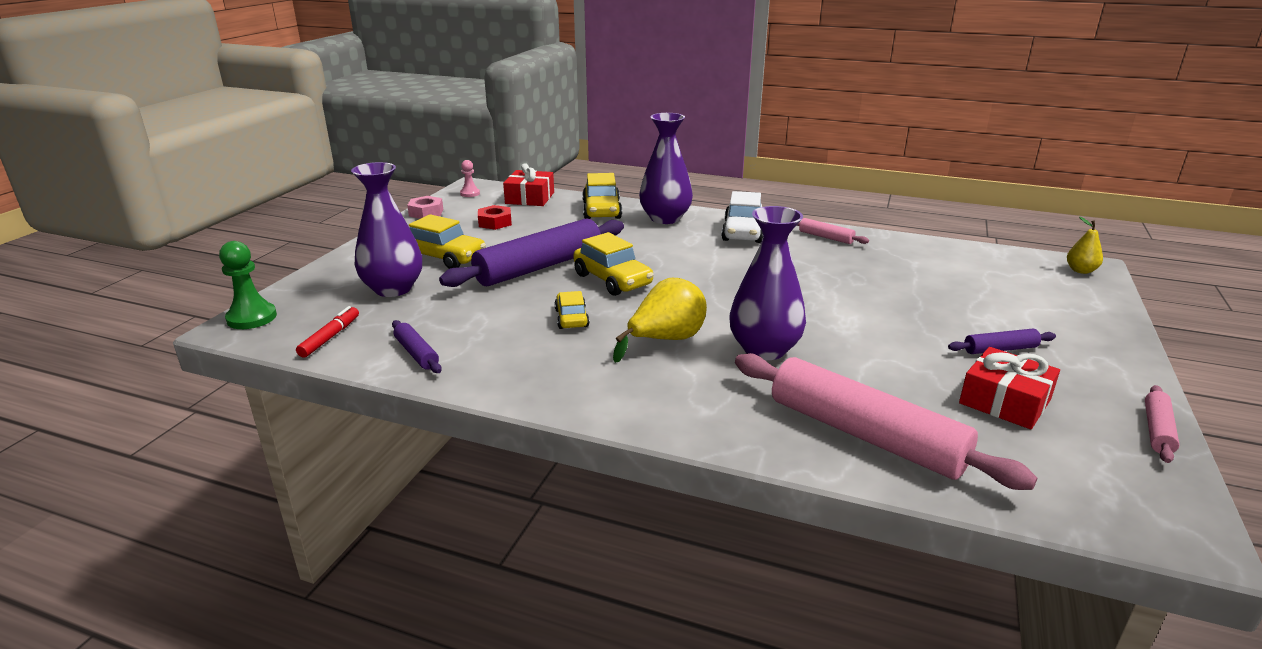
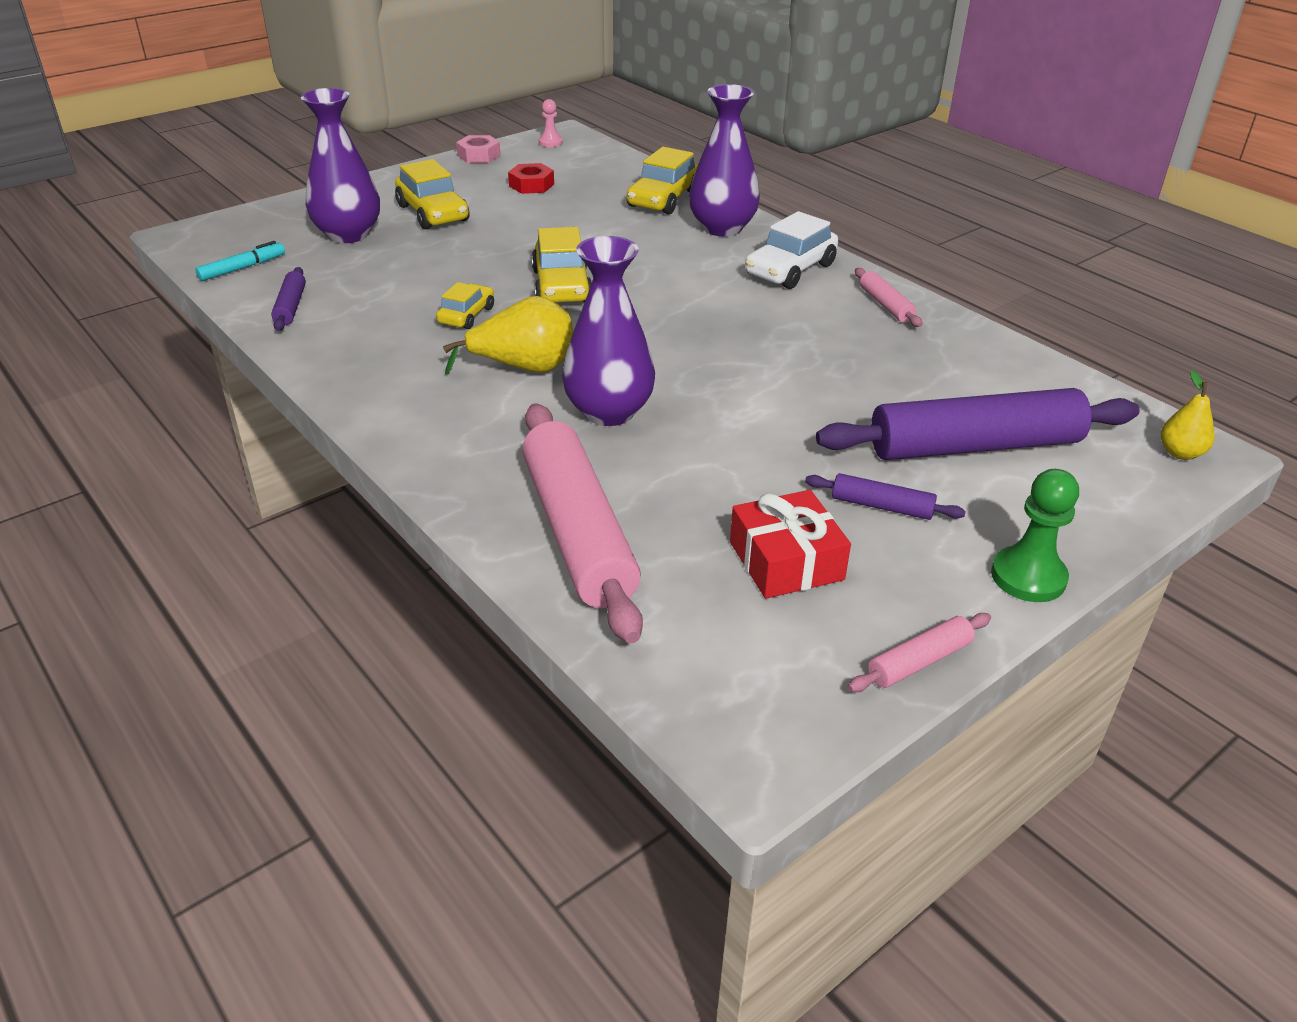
camera: 30 degrees right, 10 degrees up
green pawn [219,241,277,329] -> green pawn moved to [991,469,1079,602]
red marker [296,306,359,358] -> turquoise marker [195,241,285,281]
purple rolling pin [439,218,624,287] -> purple rolling pin moved to [816,388,1140,460]
red gift [503,163,554,206] -> none

